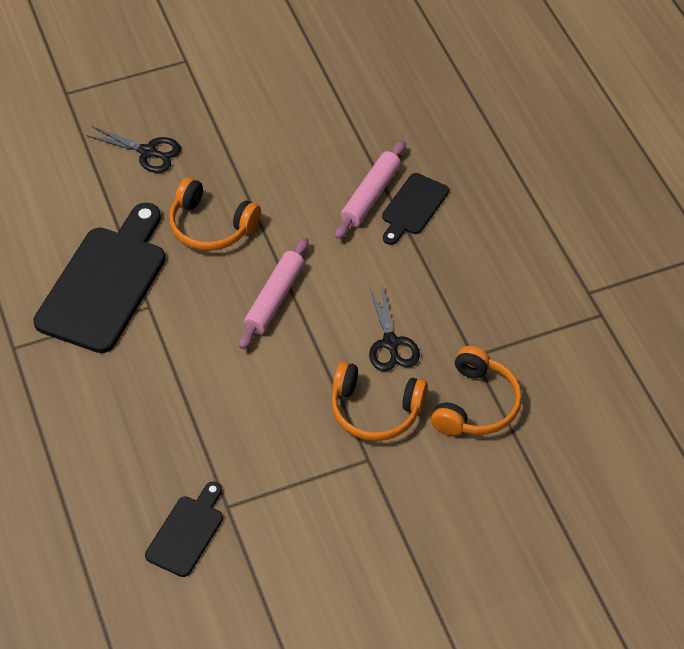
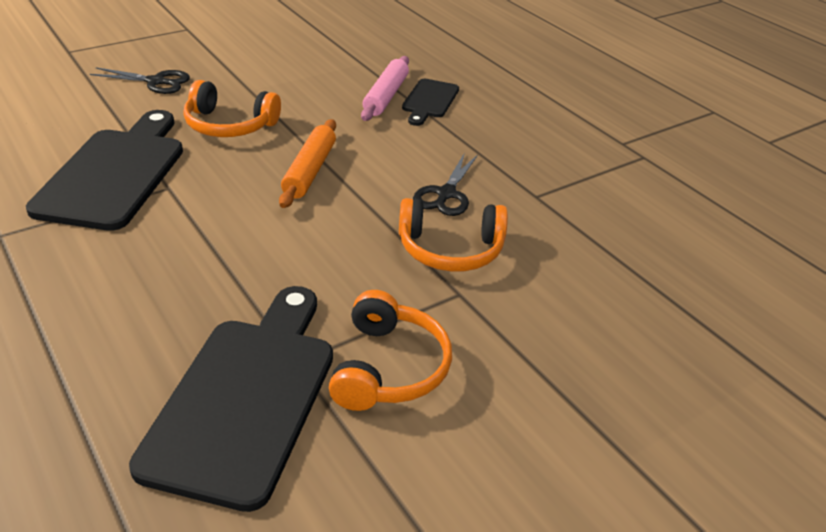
camera: 15 degrees left, 15 degrees down
black cutting board [145,481,223,577] -> black cutting board [129,286,333,512], size x1.91
pink rolling pin [239,237,308,349] -> orange rolling pin [279,119,336,208]
black scissors [369,284,420,371] -> black scissors turned 45 degrees clockwise [413,154,478,216]
orange headphones [431,346,522,436] -> orange headphones moved to [329,290,452,411]

